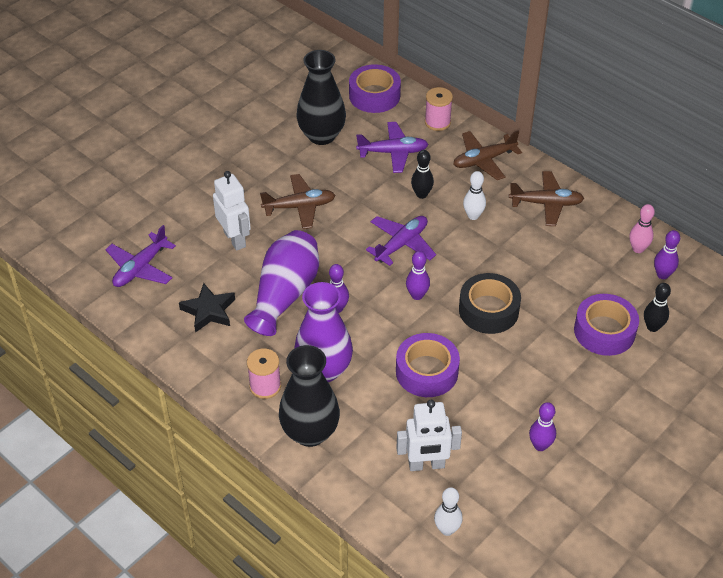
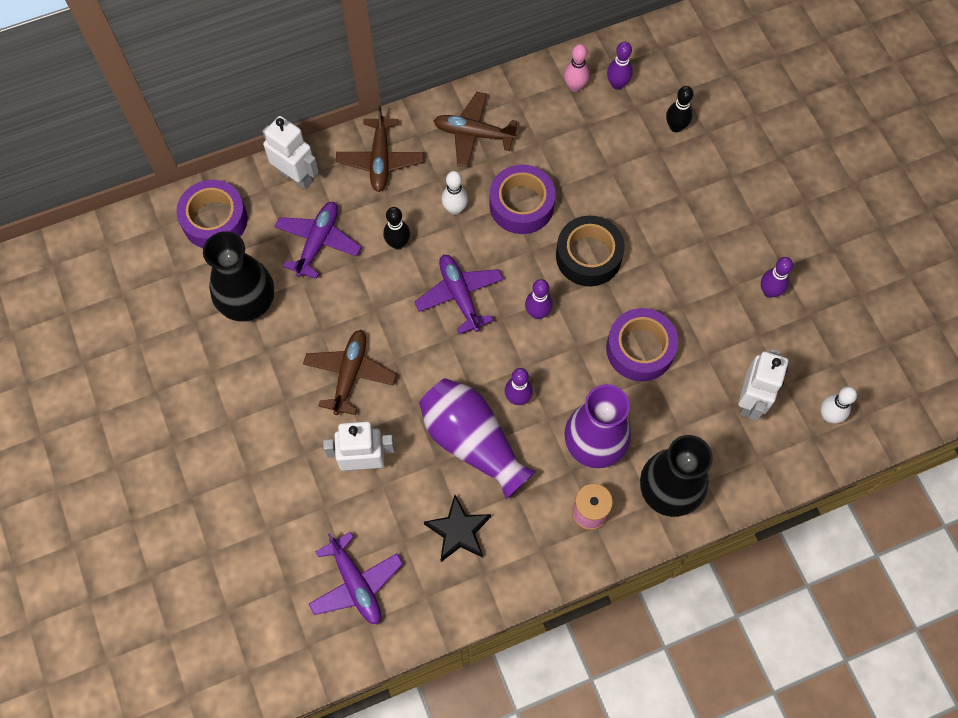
camera: 65 degrees left, 20 degrees up
pink spool [425,87,453,131] -> white robot [263,116,319,190]
brown plane [509,171,584,226] -> brown plane turned 105 degrees counterclockwise [433,92,518,167]
purple tape [574,294,639,356] -> purple tape moved to [489,164,556,234]

